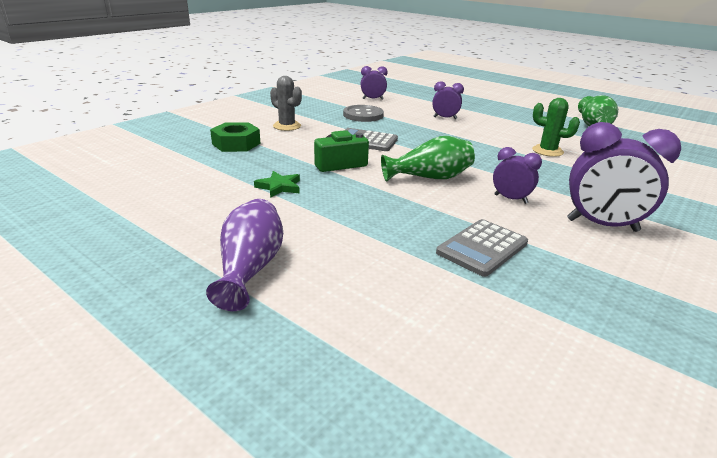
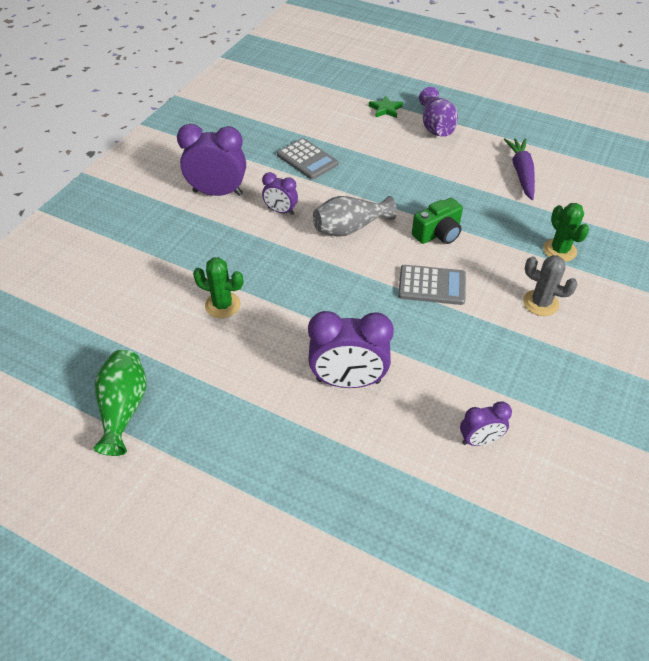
camera: 170 degrees right, 20 degrees up
green nut [210,122,261,152] -> green cactus [543,203,589,262]
green star [254,171,300,198] -> green star moved to [369,95,403,118]
grey button [343,105,384,122] -> none
green vase [381,136,475,182] -> grey vase [313,196,397,236]
purple clock [432,81,464,119] -> purple clock [308,311,394,388], size x1.81
grey calculator [436,219,528,277] -> grey calculator turned 105 degrees clockwise [277,138,338,180]
none -> purple carrot [504,138,535,200]

